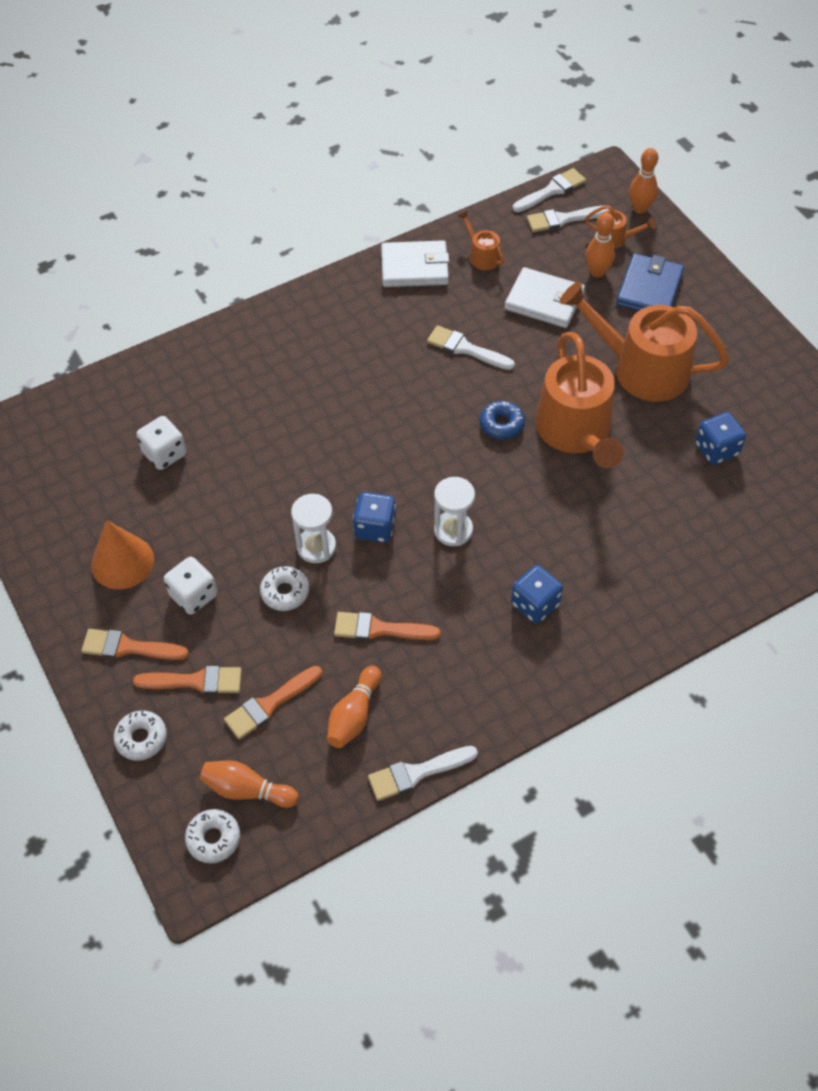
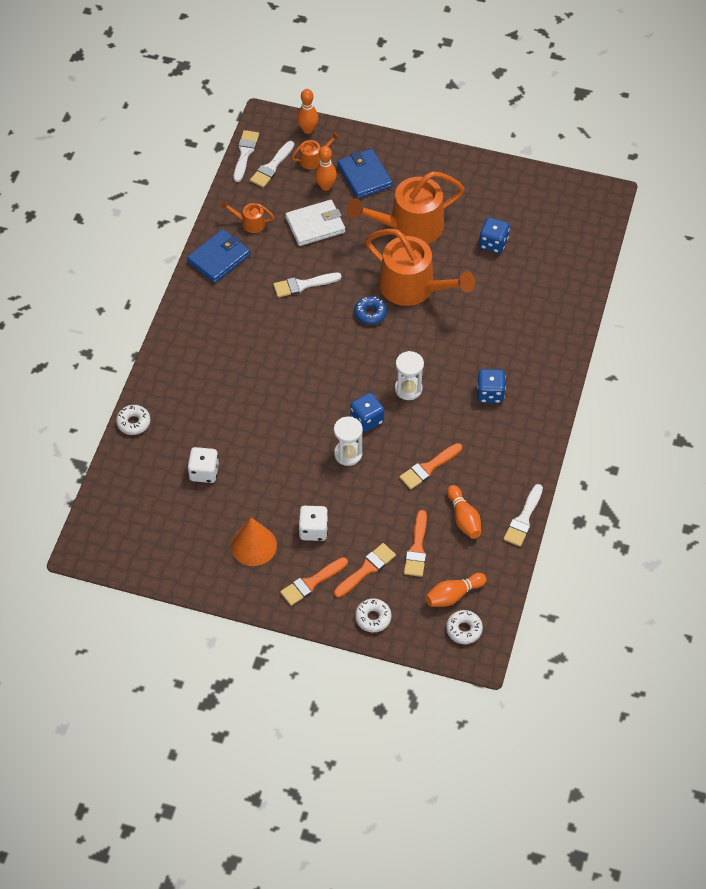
camera: 45 degrees left, 0 degrees up
white donut [260,566,309,611] -> white donut moved to [116,405,151,435]
white wallet [381,240,450,287] -> blue wallet [187,229,250,283]

